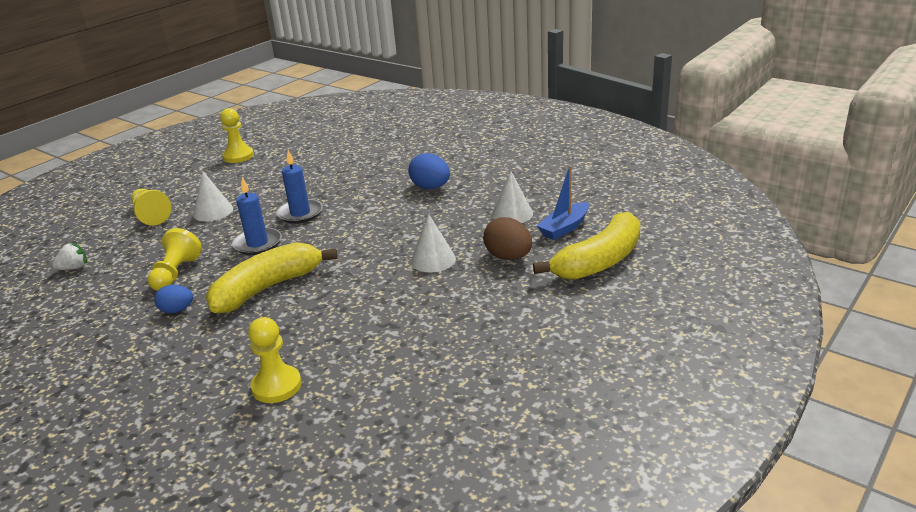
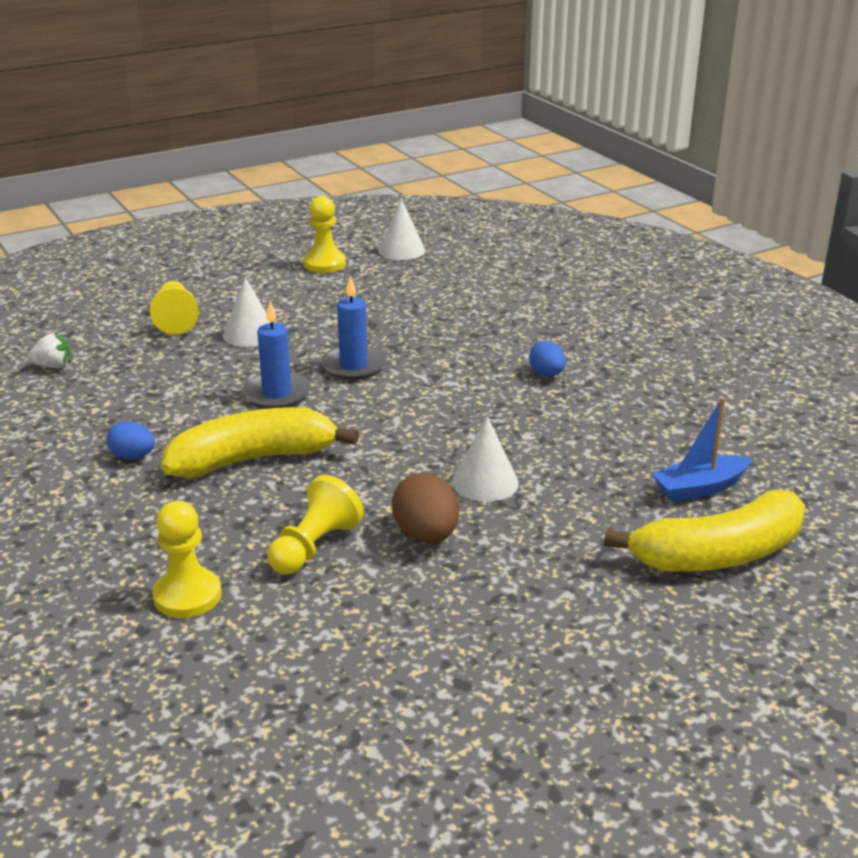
camera: 20 degrees right, 0 degrees up
yellow pawn [147,228,202,291] -> yellow pawn moved to [268,475,364,574]
blue egg [408,153,450,189] -> blue egg [529,341,566,376], size x0.65
brown egg [483,217,532,260] -> brown egg moved to [392,473,459,543]
white cone [491,171,533,223] -> white cone moved to [378,199,425,260]

